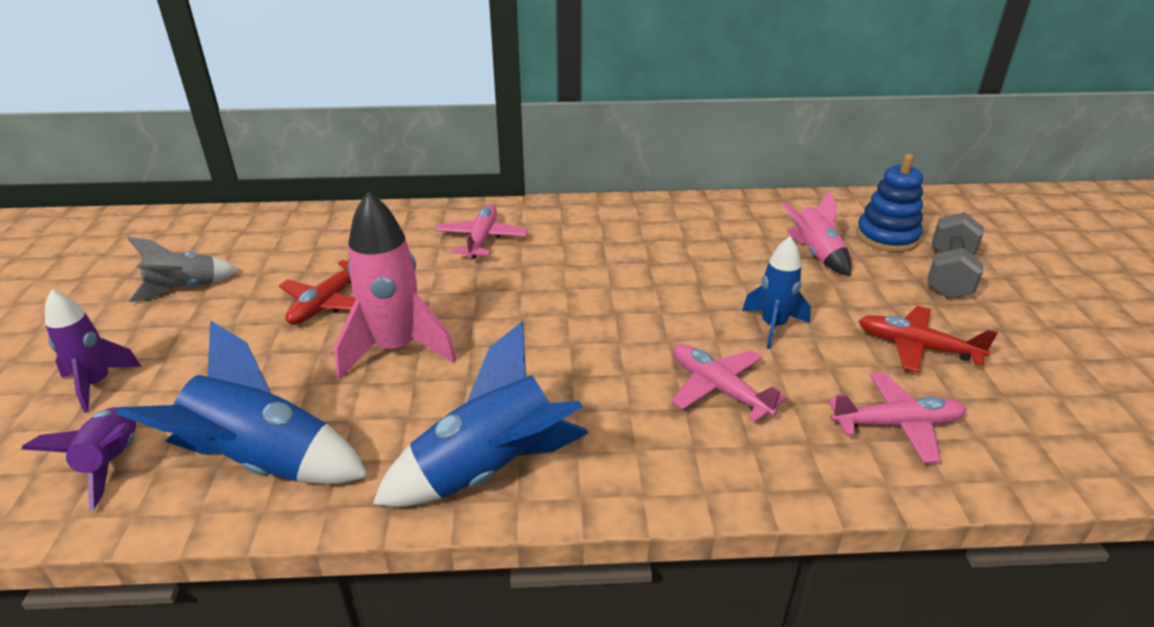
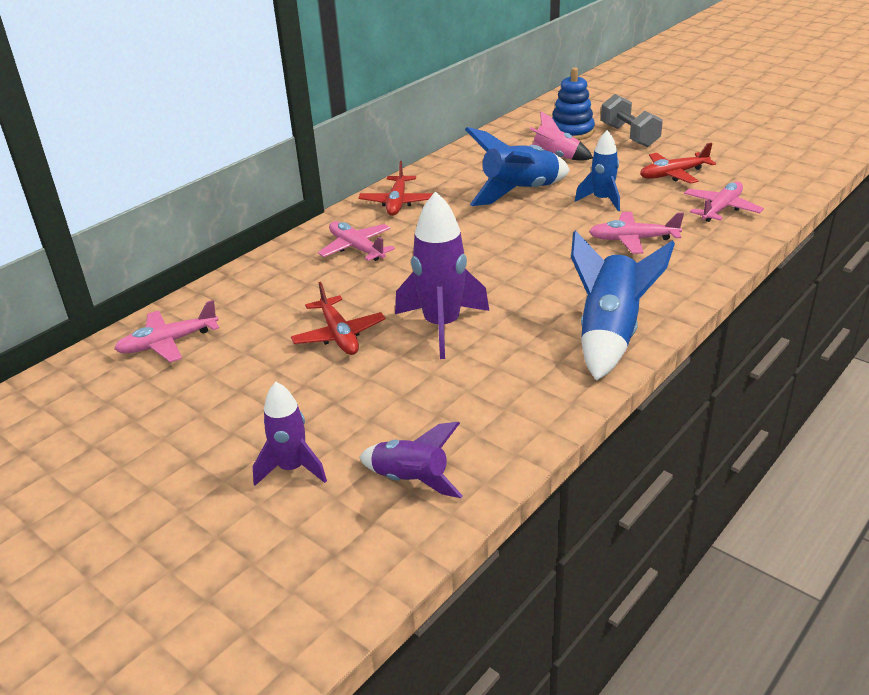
camera: 45 degrees left, 0 degrees up
blue rocket [117,320,369,484] -> blue rocket moved to [465,127,570,206]
grey rocket [127,237,239,302] -> none
pink rocket [334,191,456,380] -> purple rocket [395,191,489,359]
none -> pink plane [114,300,219,362]
none -> red plane [359,161,434,216]

